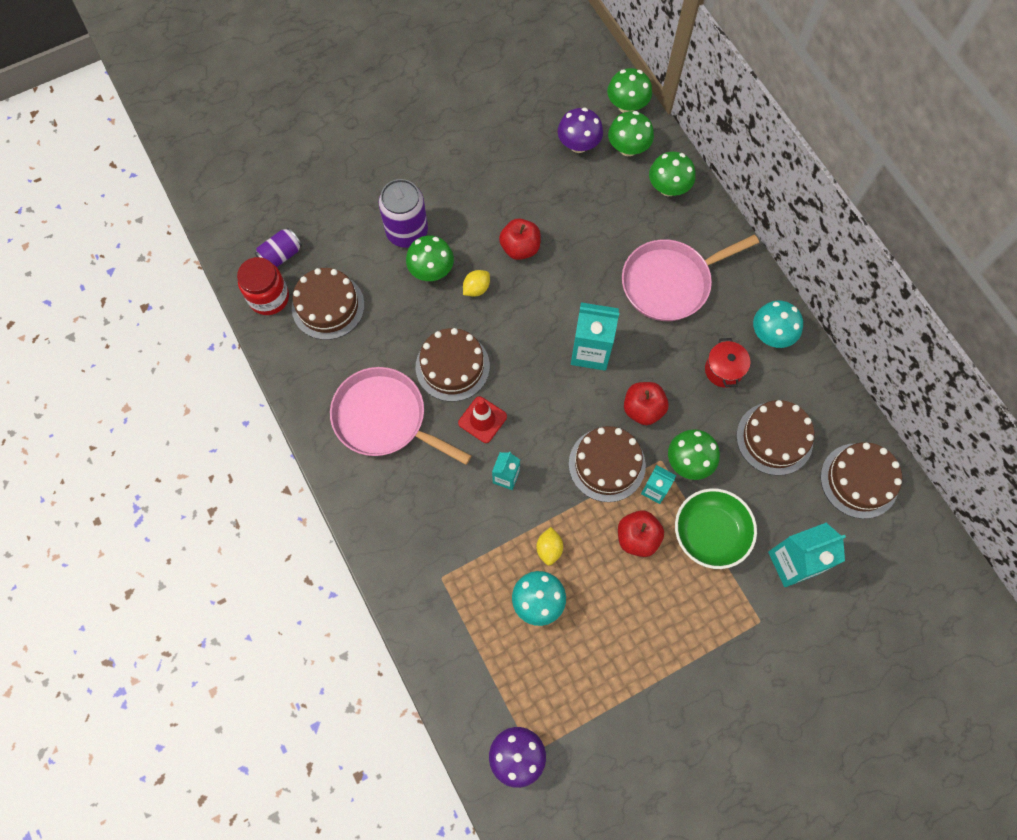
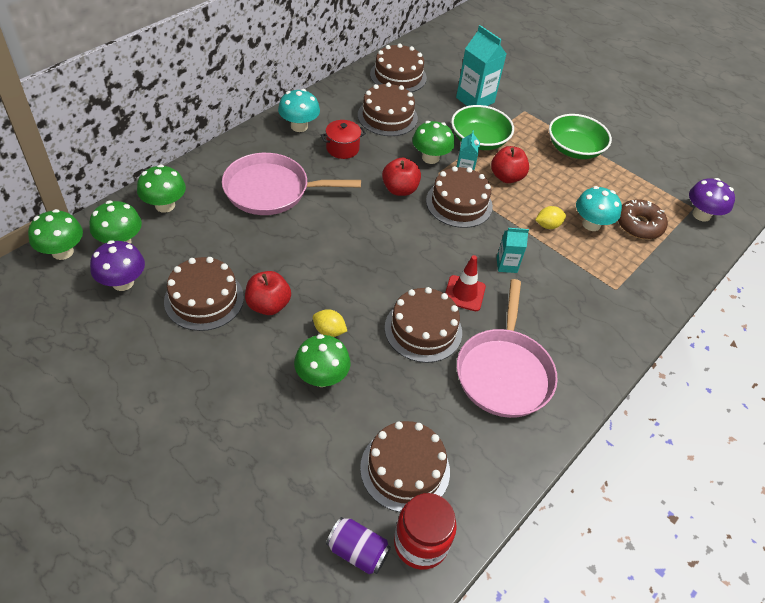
camera: 115 degrees left, 20 degrees down
purple can [379,179,428,248] -> none
turquoise carton [571,302,619,371] -> none
pink pan [622,235,759,321] -> pink pan turned 135 degrees clockwise [222,153,361,215]
none -> brown cake [164,257,244,331]
none -> green bowl [549,114,612,159]
none -> brown donut [618,200,668,239]

